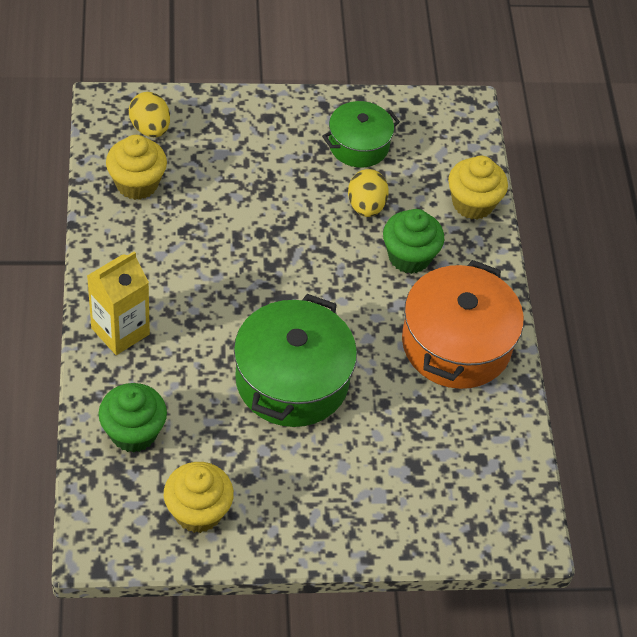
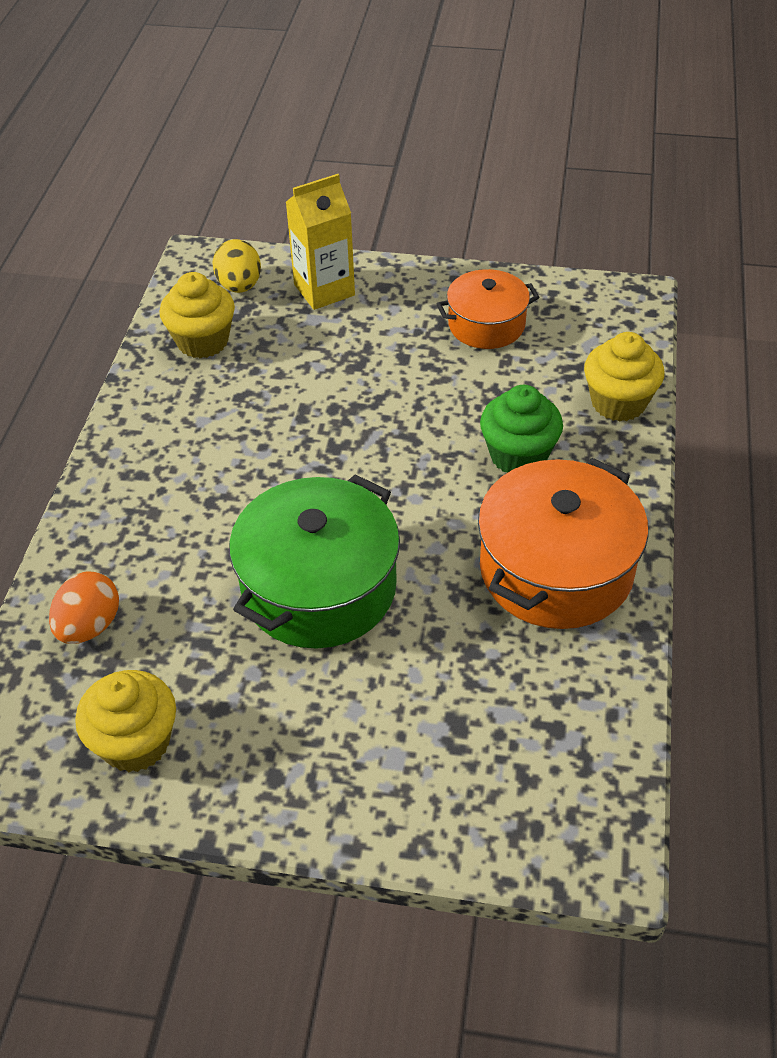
camera: 20 degrees right, 5 degrees down
yellow carton [87,251,150,355] -> yellow carton moved to [286,174,355,310]
green cupcake [98,383,167,453] -> orange egg [49,572,119,644]
green pot [322,101,400,168] -> orange pot [437,269,540,349]
yellow egg [348,169,389,217] -> none

